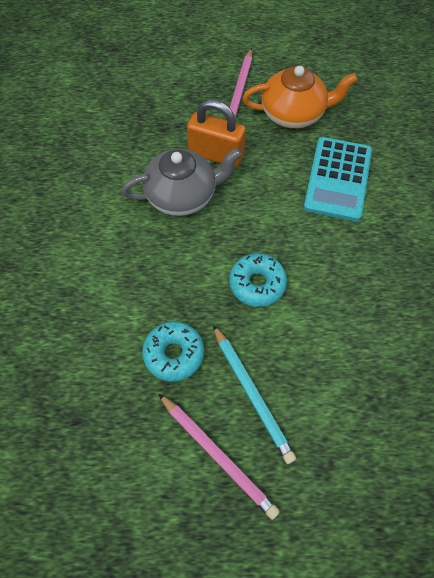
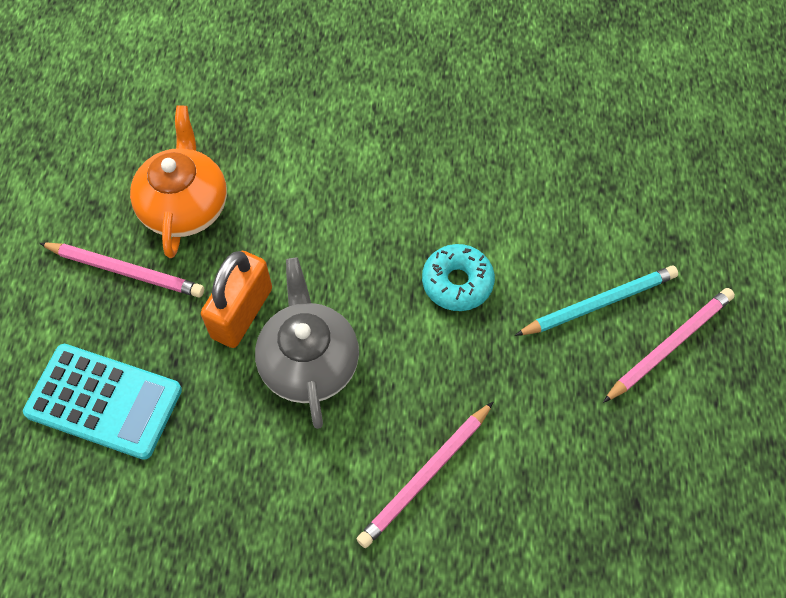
camera: 85 degrees left, 0 degrees up
turquoise donut [142,322,204,382] -> none
turquoise calculator [304,137,372,222] -> turquoise calculator moved to [23,344,182,460]
none -> pink pencil [357,402,493,548]

